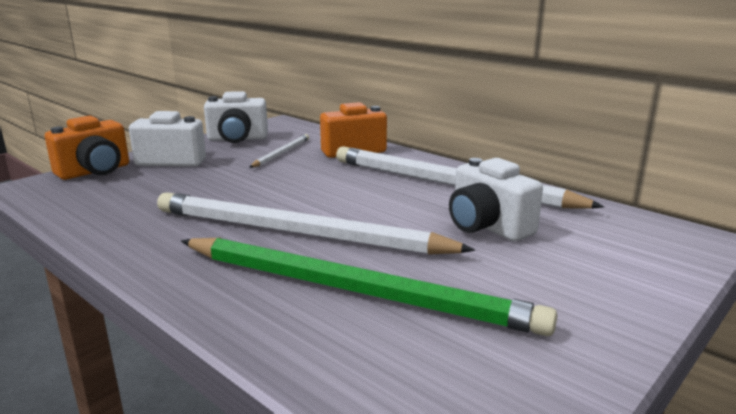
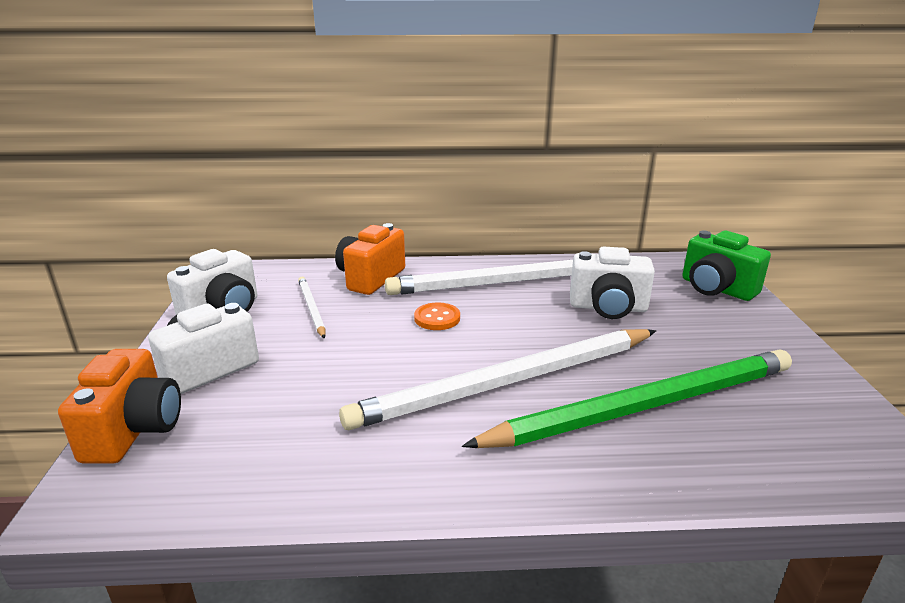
camera: 45 degrees left, 5 degrees up
none -> orange button [414,302,460,330]
none -> green camera [682,230,771,301]

